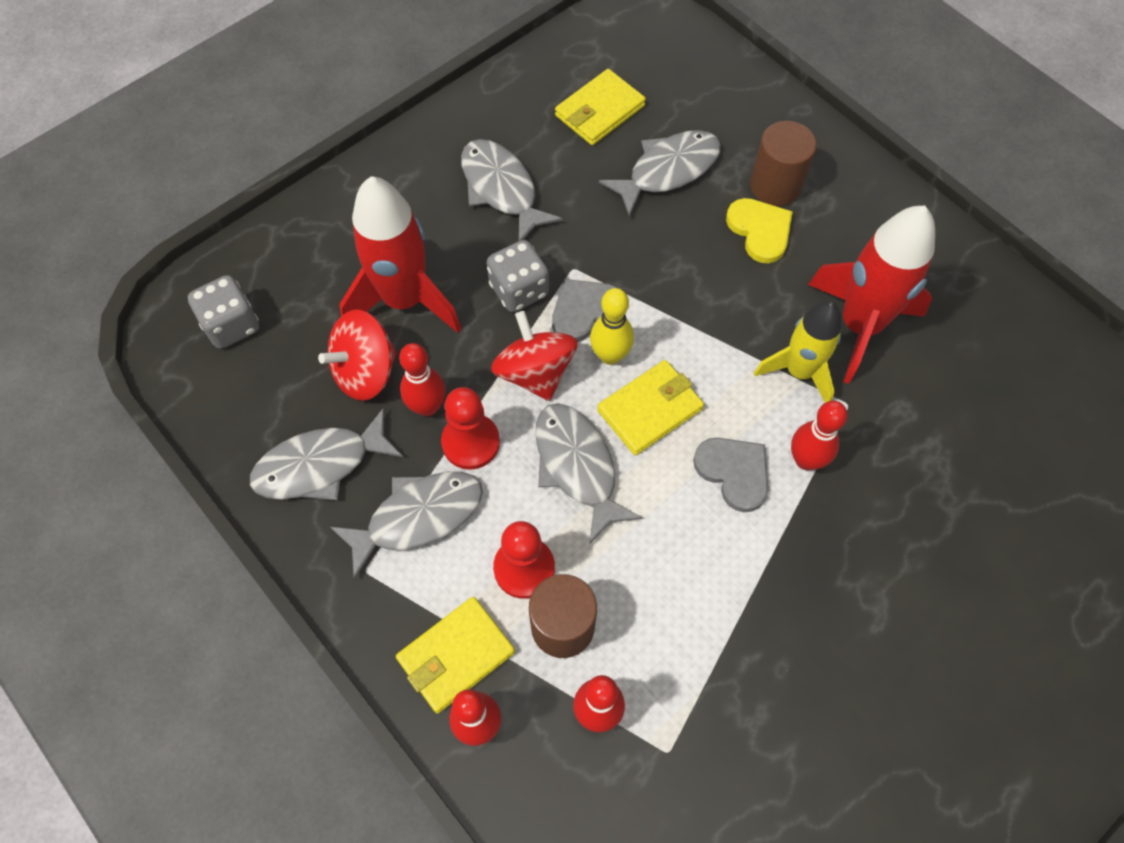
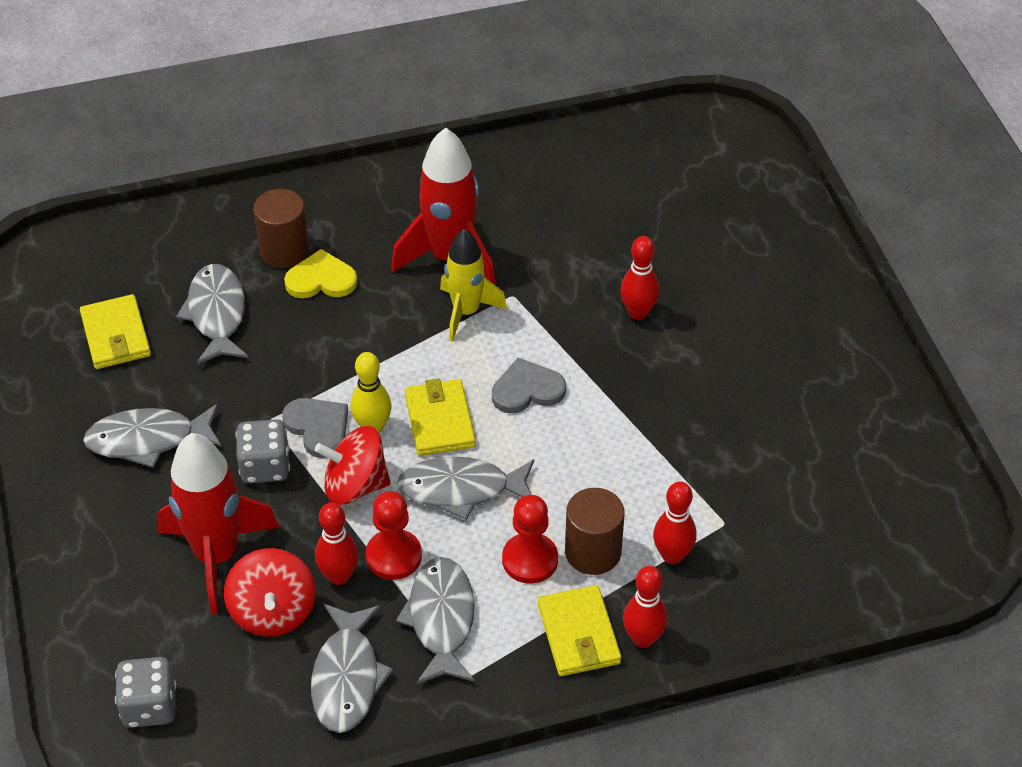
camera: 65 degrees left, 15 degrees down
grey heart [552,279,617,342] -> grey heart turned 150 degrees clockwise [282,398,348,458]
red bowling pin [791,401,848,470] -> red bowling pin moved to [620,236,659,320]

